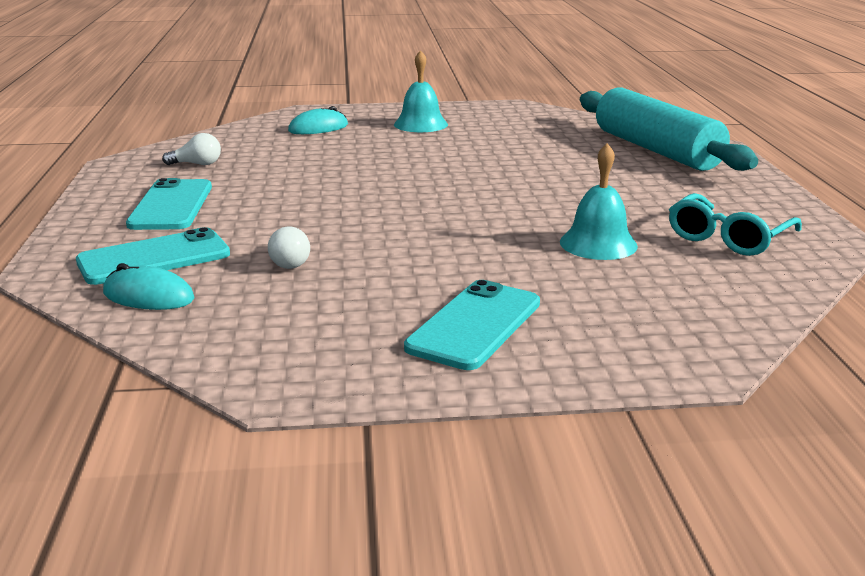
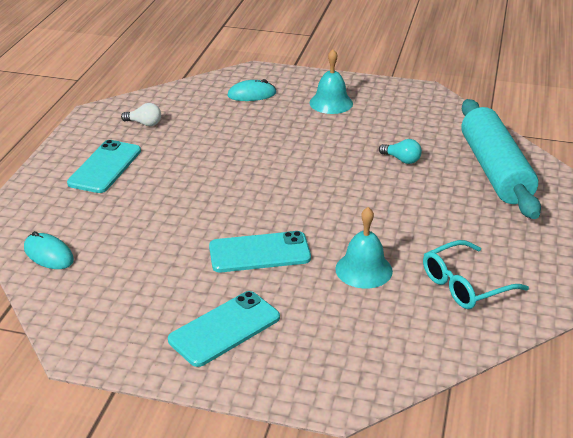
camera: 20 degrees right, 10 degrees up
turquoise phone [76,227,230,285] -> turquoise phone moved to [209,231,311,272]
white light bulb [268,226,310,269] -> none
none -> turquoise light bulb [379,139,422,164]

